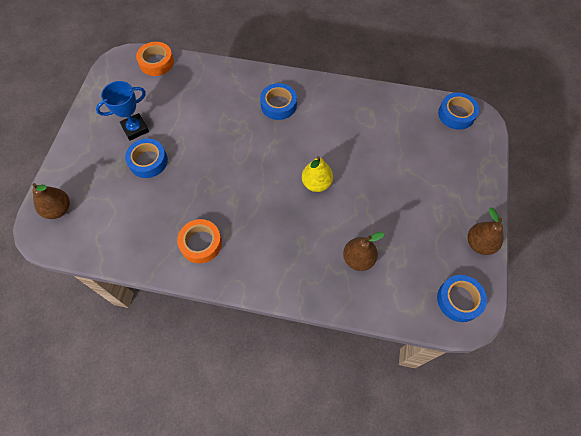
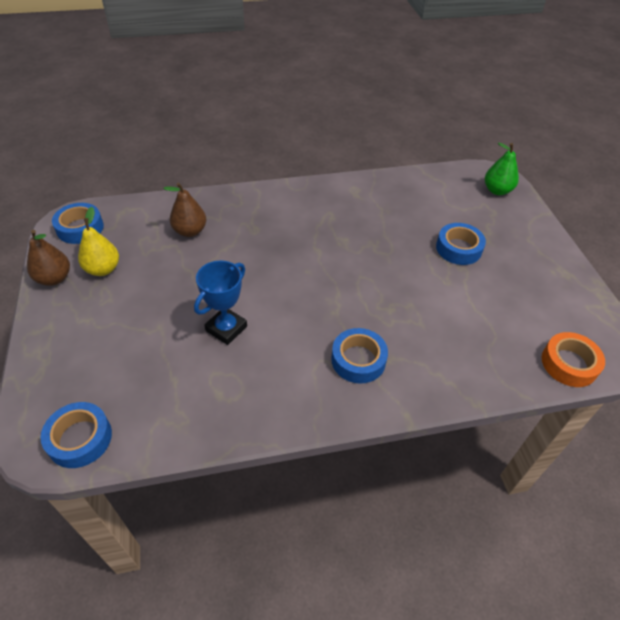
camera: 155 degrees right, 15 degrees down
brown pear [33,183,70,219] -> green pear [485,142,519,195]
blue trophy [96,81,149,141] -> blue trophy moved to [194,260,247,345]
orange tape [177,219,222,263] -> none
yellow pear [302,156,333,192] -> yellow pear moved to [78,207,119,276]

